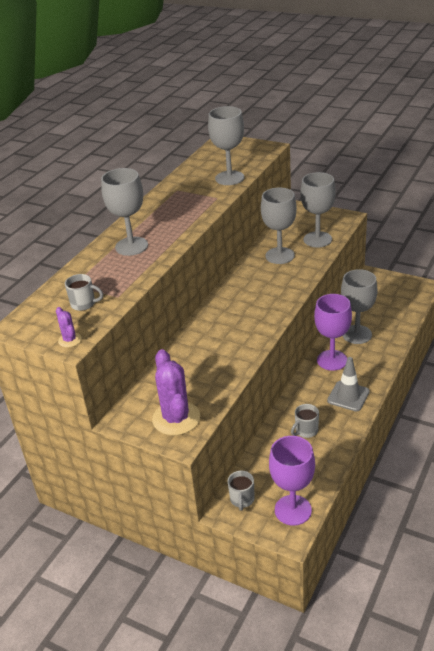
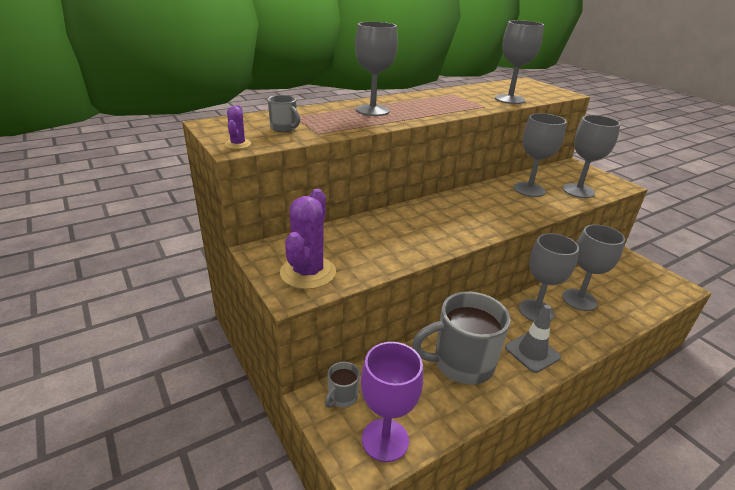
camera: 25 degrees right, 5 degrees down
grey mug [291,404,319,438] -> grey mug [412,292,511,385], size x2.21
purple goblet [314,294,352,371] -> grey goblet [519,233,579,322]

